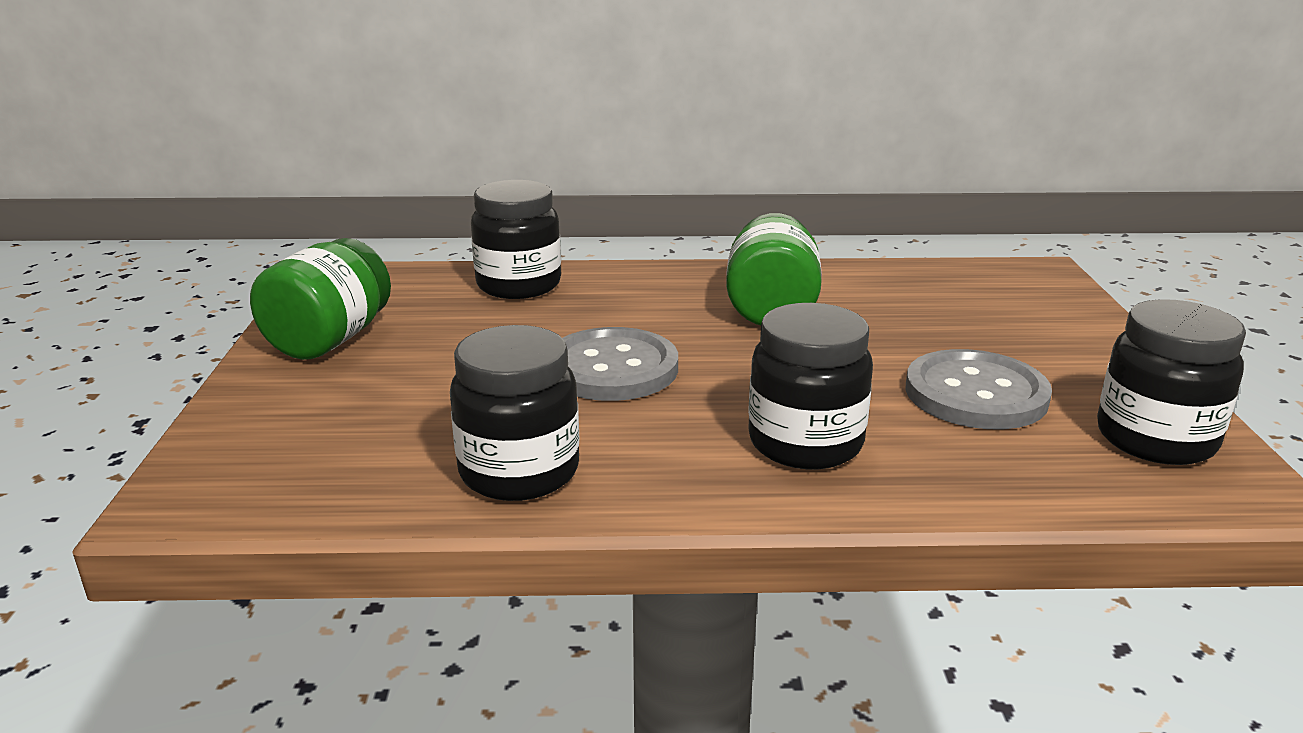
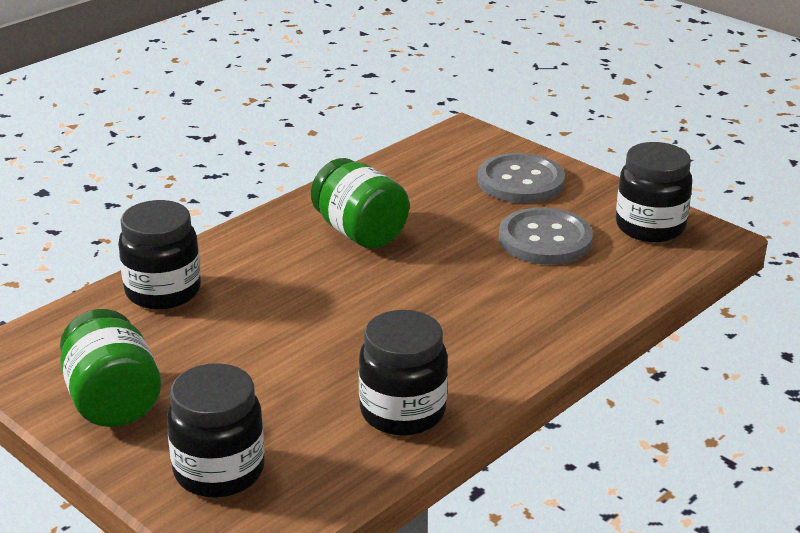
camera: 45 degrees left, 5 degrees up
grey button [562,327,678,401] -> grey button moved to [478,153,565,203]
black jar [748,303,873,469] -> black jar moved to [167,363,265,498]

